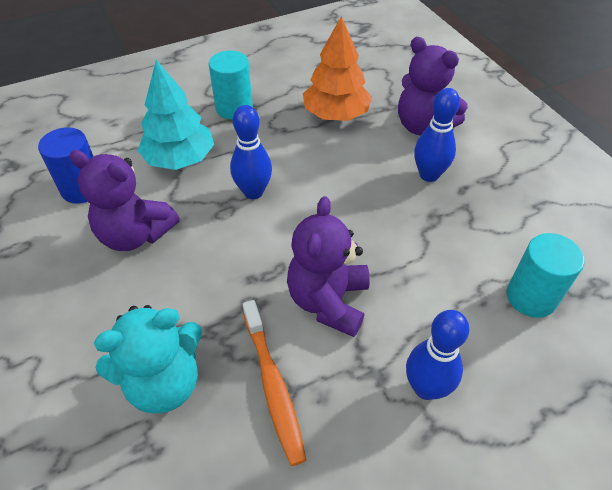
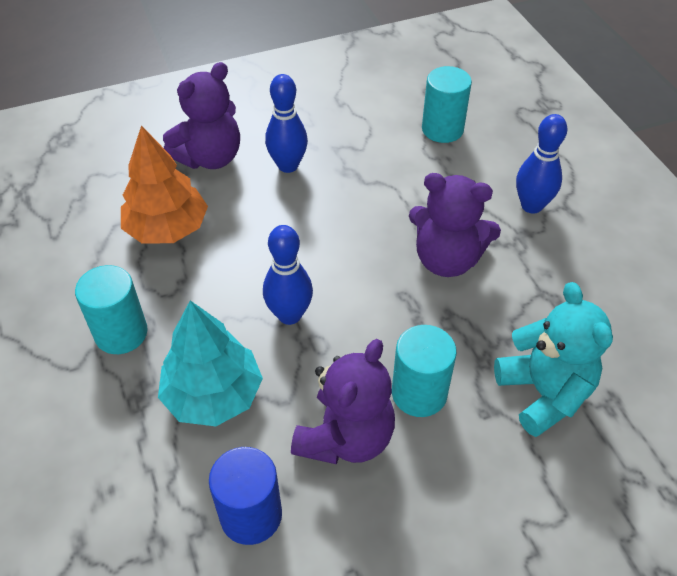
camera: 85 degrees left, 0 degrees up
orange toothbrush [243,300,306,466] -> none
none -> turquoise cylinder [392,325,457,417]

